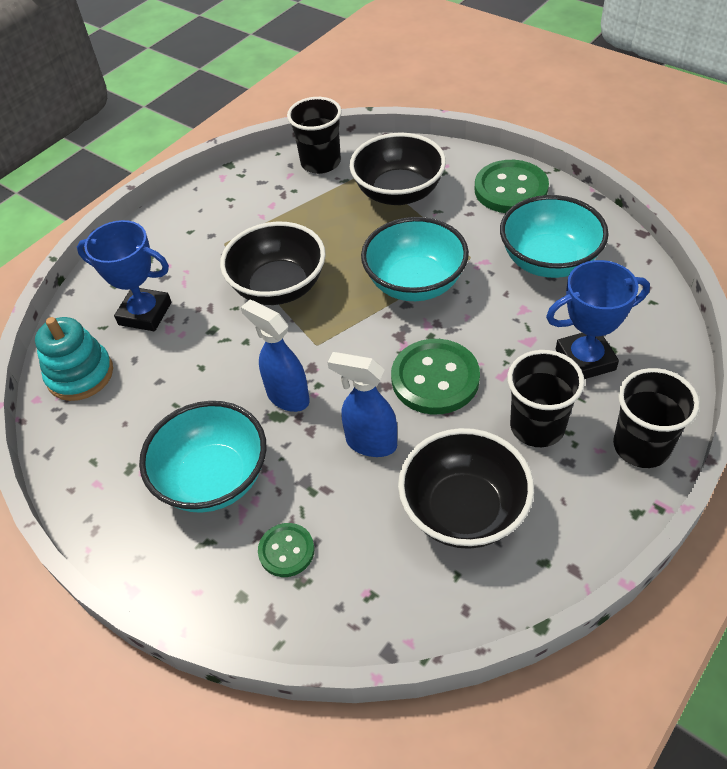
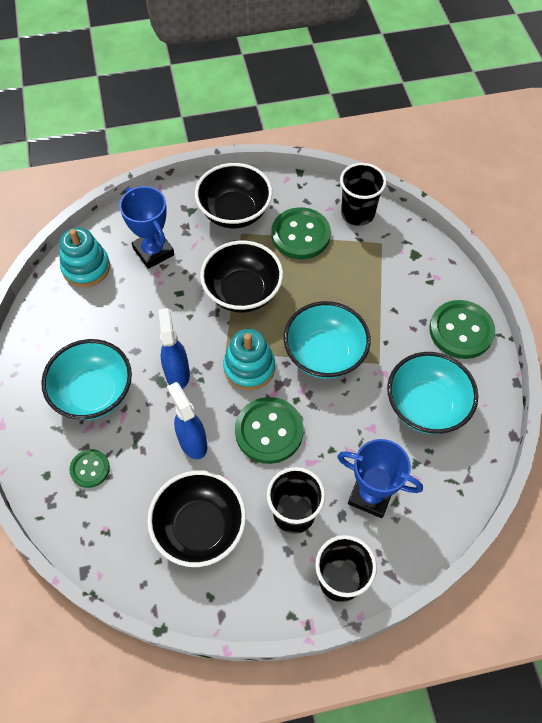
camera: 35 degrees right, 10 degrees up
black bowl [349,133,446,205] -> black bowl moved to [195,163,272,228]
none -> turquoise stacking toy [223,329,275,390]
none -> green button [272,207,331,259]

